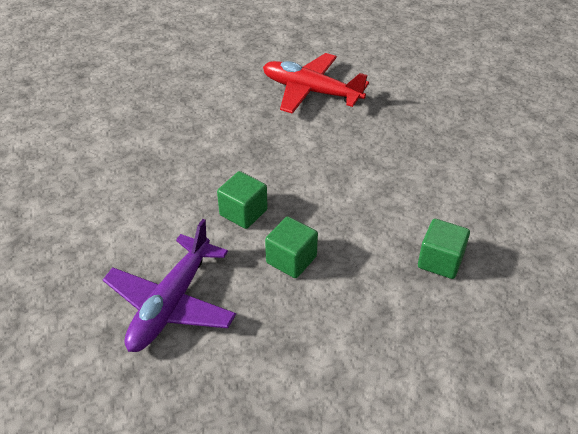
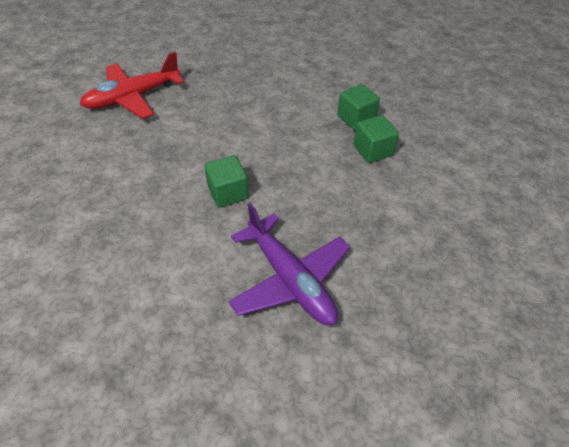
camera: 60 degrees left, 5 degrees up
green cube [265,216,318,278] -> green cube moved to [353,115,399,163]

